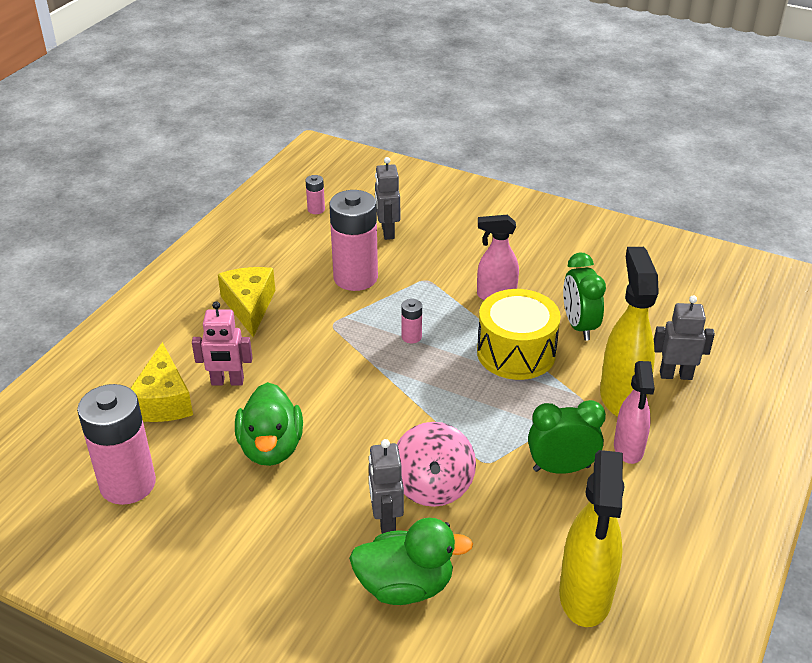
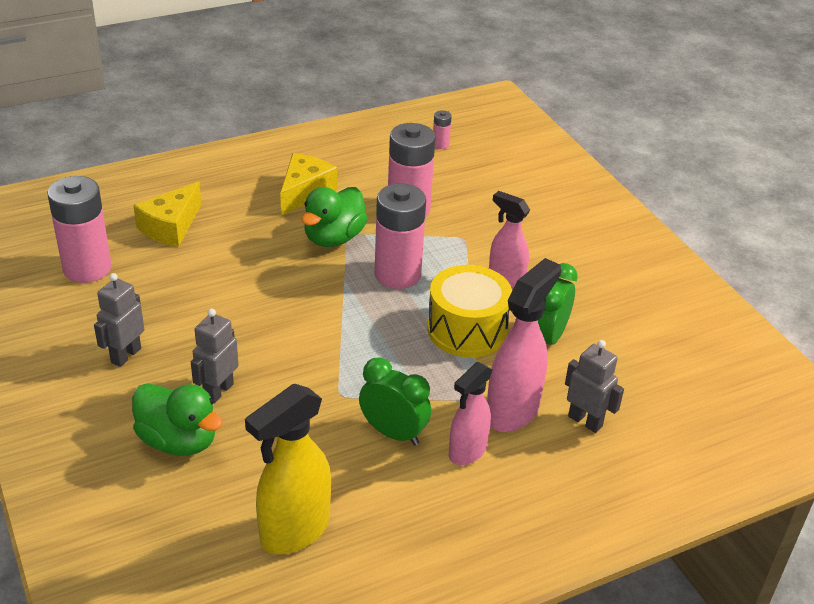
camera: 35 degrees right, 0 degrees up
pink robot [192,301,252,386] -> none
green duck [235,382,303,466] -> green duck moved to [302,187,367,247]
grey robot [375,157,400,240] -> grey robot moved to [94,273,144,367]
pink spinning top [397,422,476,507] -> none
pink battery [401,299,422,343] -> pink battery [375,183,426,289], size x2.34
yellow spray bottle [600,247,659,417] -> pink spray bottle [487,258,561,432]

